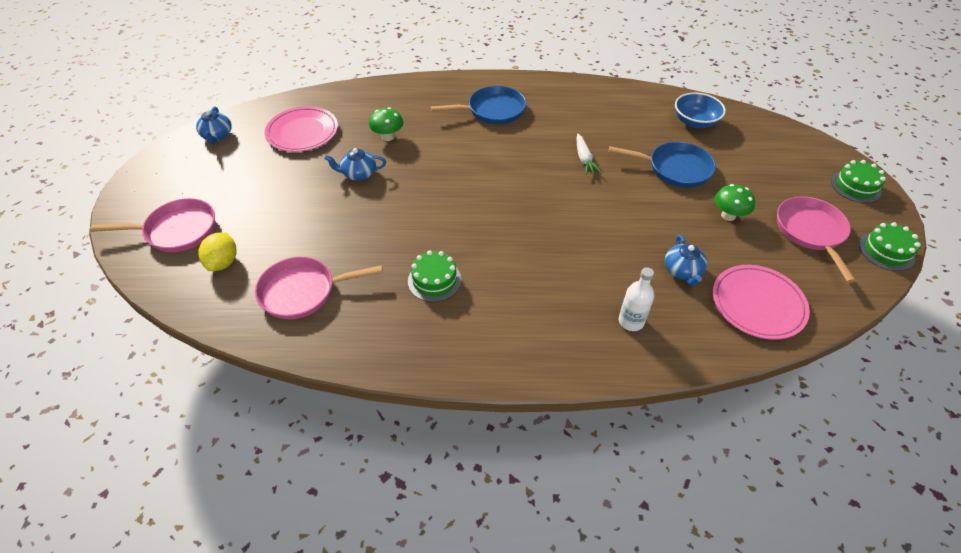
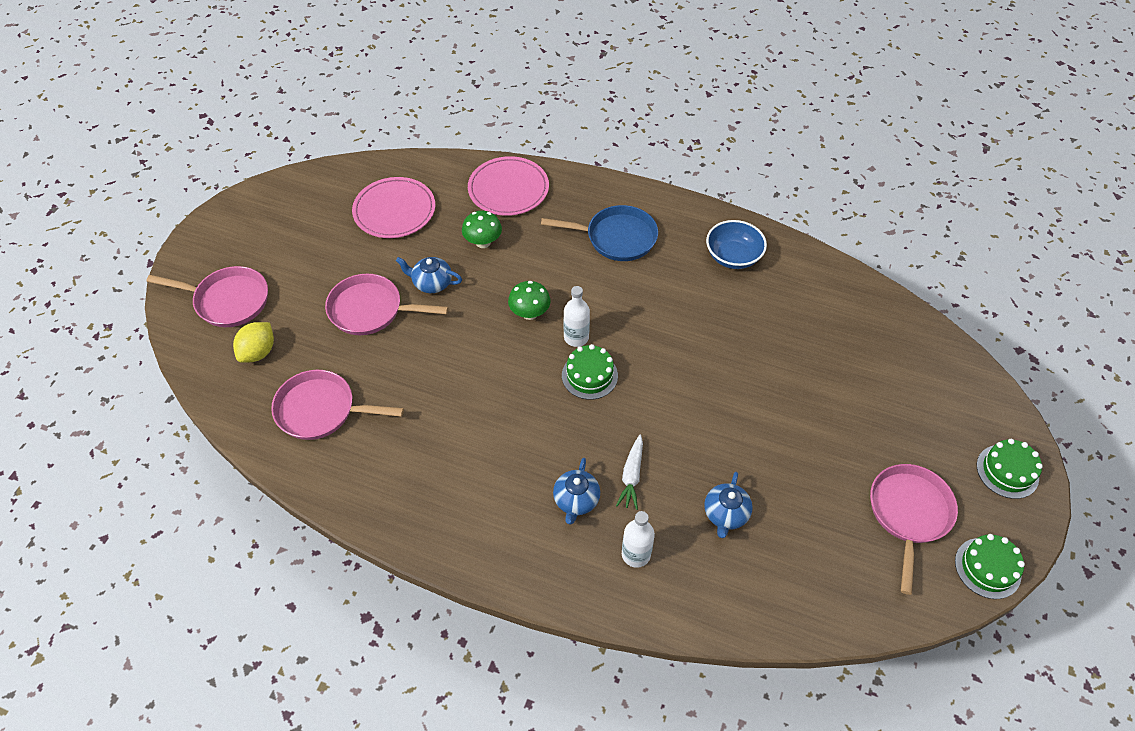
camera: 20 degrees right, 5 degrees up
blue teapot [196,107,232,143] -> blue teapot moved to [553,458,600,525]
green cake [408,251,462,302] -> green cake moved to [562,344,618,400]
white carrot [577,134,602,175] -> white carrot moved to [616,434,643,510]
blue pan [609,142,716,188] -> none
blue bowl [675,93,726,128] -> blue bowl moved to [706,220,767,269]
pink plate [713,265,810,340] -> pink plate moved to [468,156,549,216]
green mushroom [715,184,755,221] -> green mushroom moved to [508,281,551,320]
none -> pink pan [325,274,448,335]
none -> white bottle [564,286,590,347]

